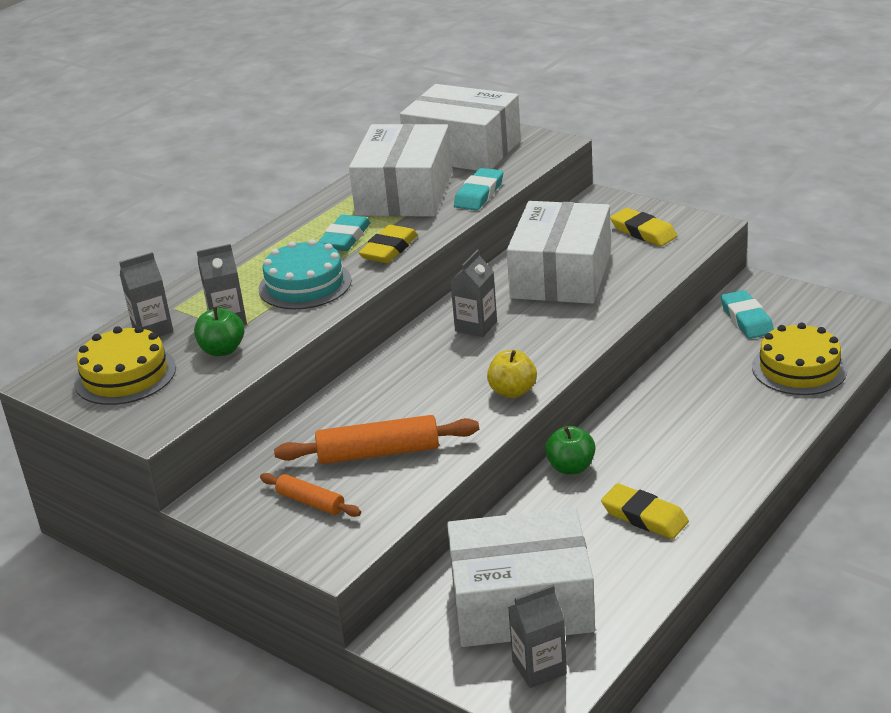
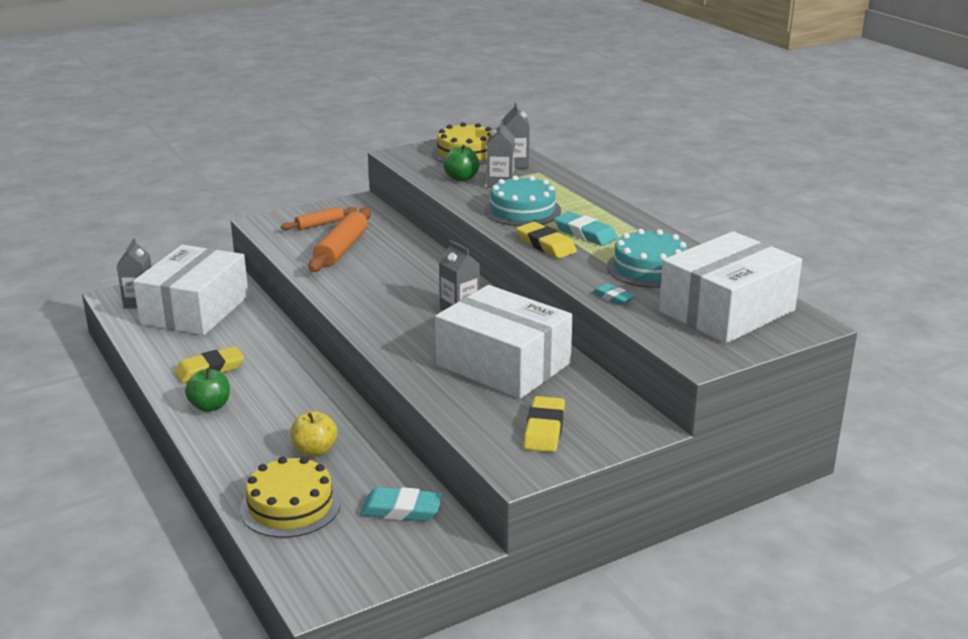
camera: 110 degrees right, 5 degrees down
white box [349,124,452,217] -> turquoise cake [607,229,687,288]
turquoise eraser [454,168,503,211] -> turquoise eraser [592,283,635,305], size x0.61
yellow apple [487,350,537,398] -> yellow apple moved to [291,411,337,456]
green apple [545,426,596,475] -> green apple moved to [185,368,230,412]
yellow eraser [610,208,677,246] -> yellow eraser turned 60 degrees counterclockwise [524,396,565,452]

